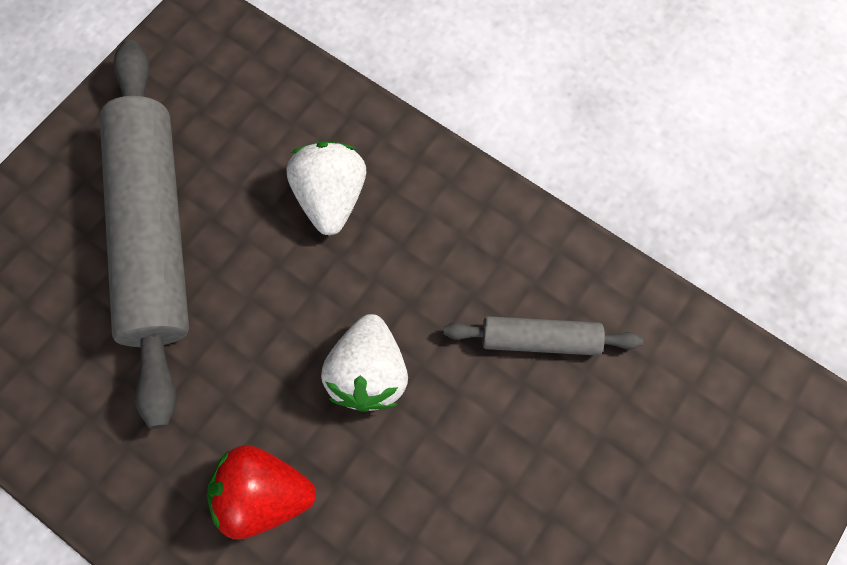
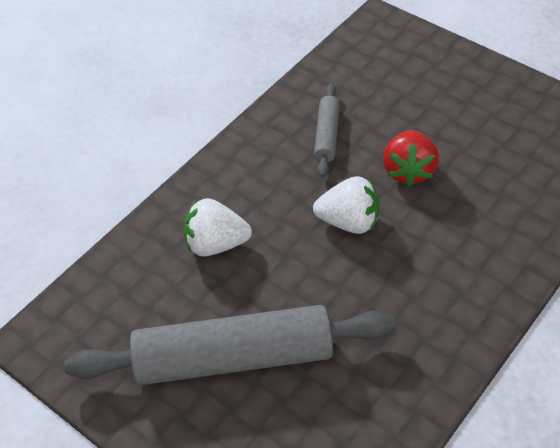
camera: 85 degrees left, 20 degrees down
red strawberry [207,445,316,540] -> red strawberry moved to [383,130,439,187]

